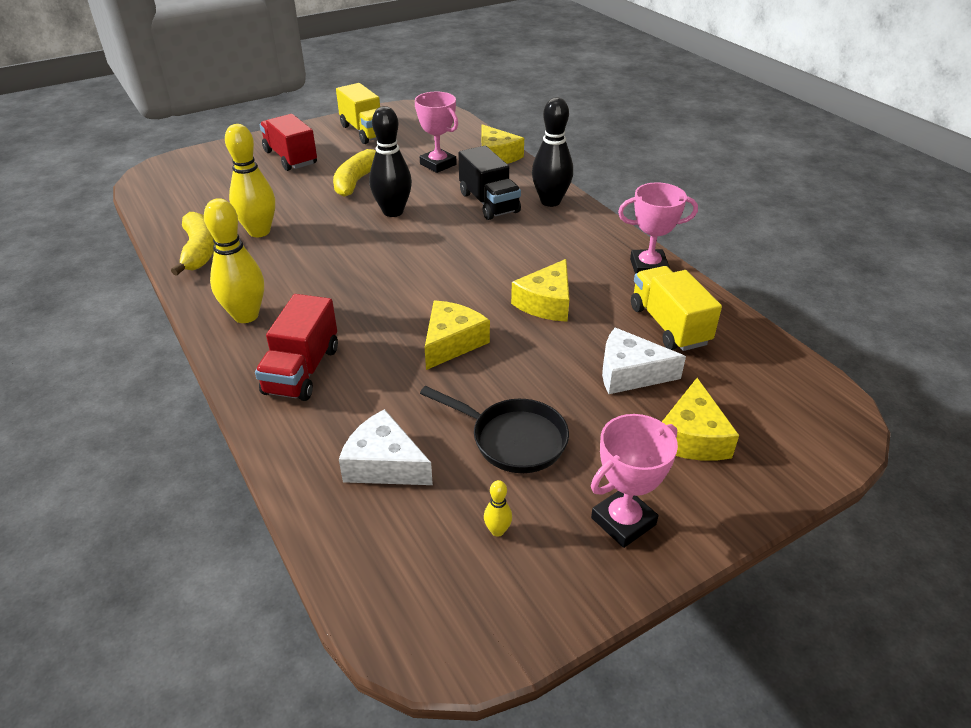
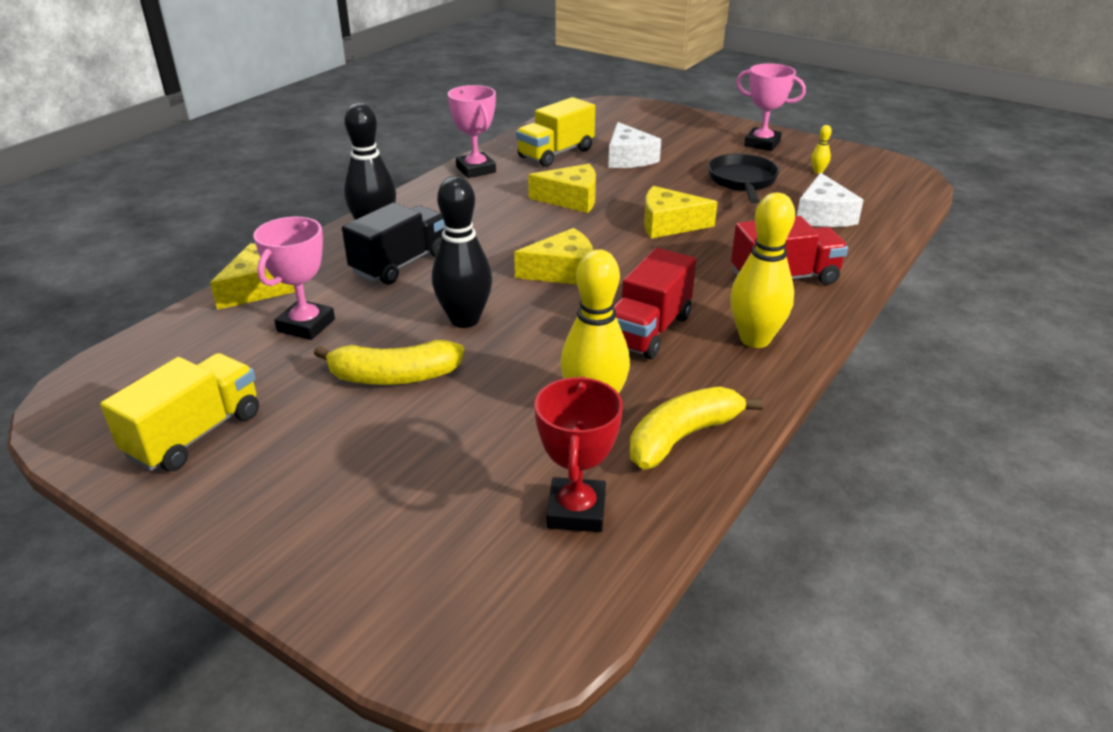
camera: 115 degrees left, 5 degrees down
red truck [259,114,317,171] -> red truck moved to [613,248,696,359]
yellow cheese [662,378,739,461] -> yellow cheese moved to [514,228,593,285]
none -> red trophy [535,376,623,532]

